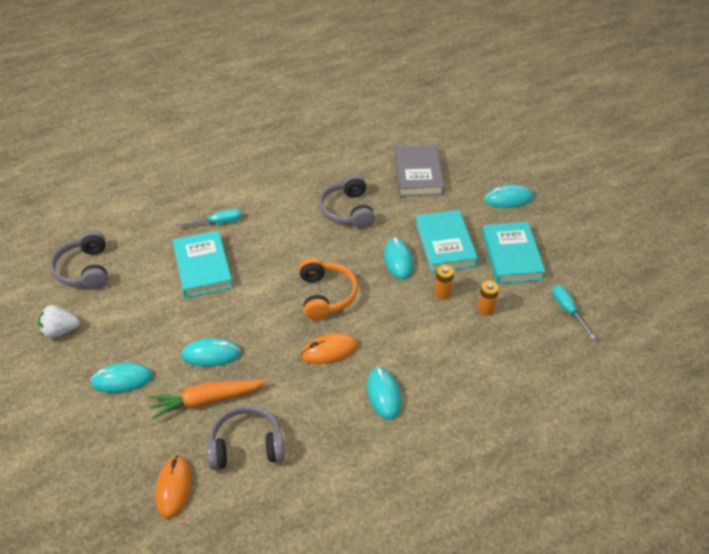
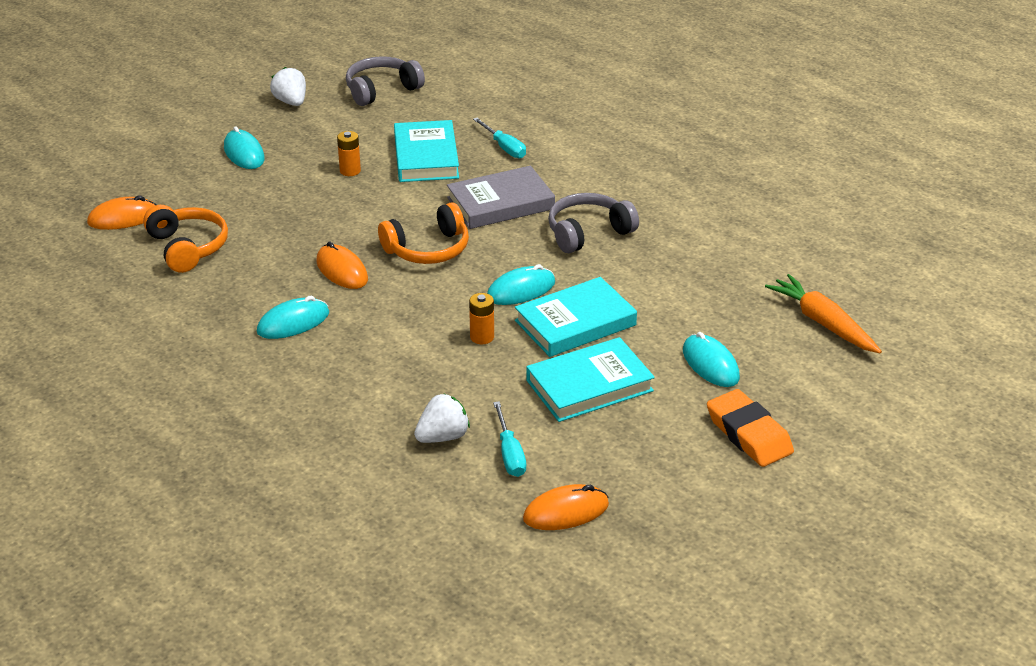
camera: 70 degrees right, 10 degrees down
orange carrot [149,380,266,419] -> orange carrot moved to [765,274,882,354]
turquoise book [173,230,233,298] -> turquoise book turned 60 degrees counterclockwise [394,120,459,182]
turquoise mouse [181,338,241,366] -> none
grey headphones [207,406,285,470] -> orange headphones [143,205,228,273]
grey book [395,145,444,197] -> grey book moved to [447,166,555,229]
orange battery [477,281,499,316] -> orange battery moved to [337,131,361,176]
turquoise screwdriver [552,285,596,340] -> turquoise screwdriver turned 120 degrees clockwise [493,401,526,477]
none -> white strawberry [414,393,470,443]
none -> orange mouse [523,484,609,530]
none -> orange eraser [707,389,794,467]

